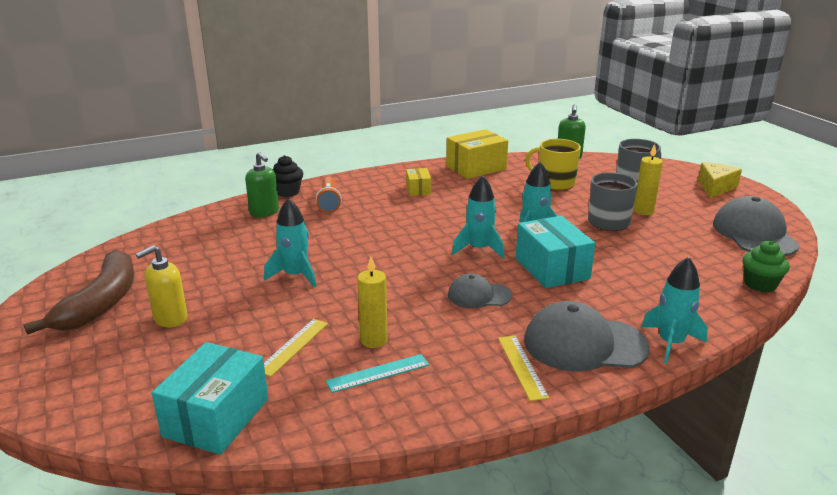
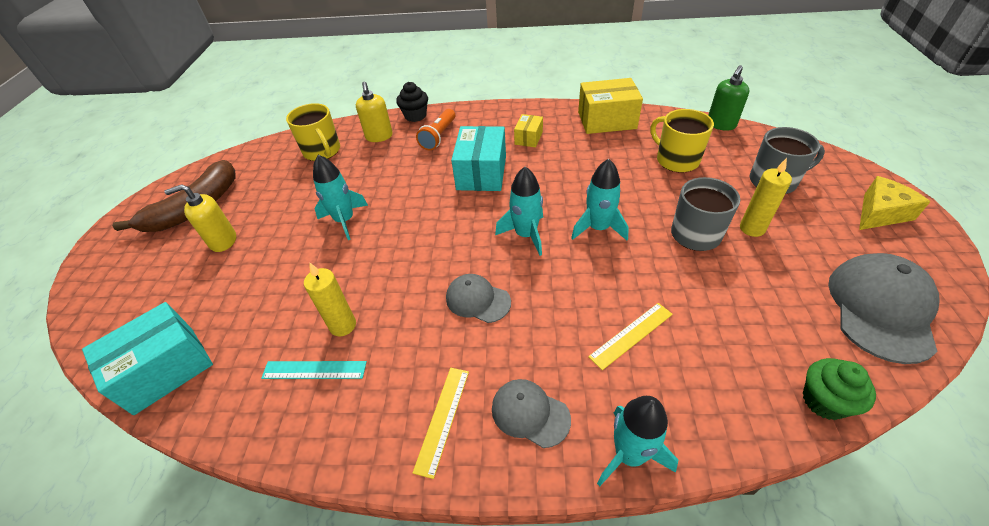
camera: 30 degrees right, 20 degrees up
green soap dispenser [245,152,279,217] -> yellow soap dispenser [356,82,393,142]
yellow ruler [264,319,328,377] -> yellow ruler moved to [588,303,673,370]
turquoise box [516,216,595,288] -> turquoise box moved to [451,126,506,191]
grey cap [524,301,650,372] -> grey cap [492,379,571,448], size x0.58
none -> yellow mug [286,103,340,161]

